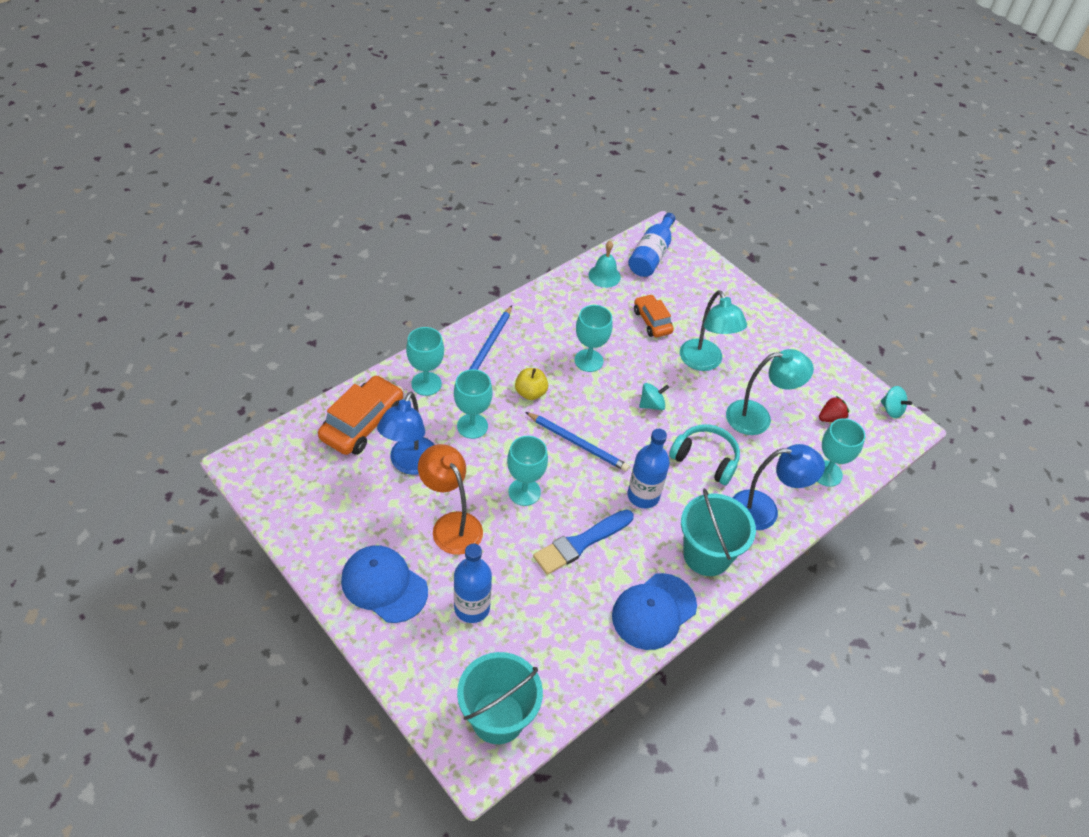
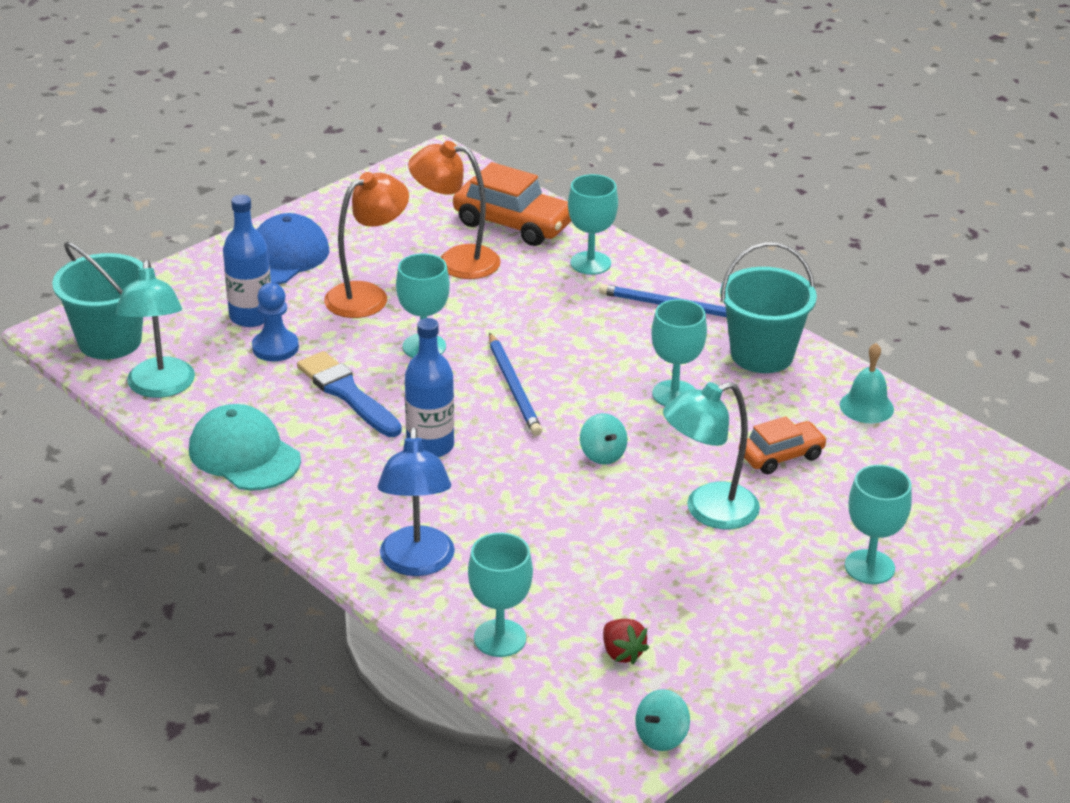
camera: 90 degrees right, 15 degrees down
blue lamp [377,392,435,475] -> orange lamp [408,141,501,279]
turquoise goblet [454,369,493,439] -> turquoise goblet moved to [845,465,912,584]
yellow apple [515,368,548,400] -> none
blue pencil [525,412,629,471] -> blue pencil turned 45 degrees counterclockwise [489,333,542,436]
blue cap [612,573,697,650] -> turquoise cap [189,404,301,490]
blue bottle [628,213,675,277] -> none
turquoise headphones [669,424,740,485] -> none
turquoise bucket [681,488,756,576] -> turquoise bucket moved to [720,242,817,373]
turquoise lamp [726,349,814,435] -> turquoise lamp moved to [116,259,195,398]
none -> blue pawn [252,283,299,361]

